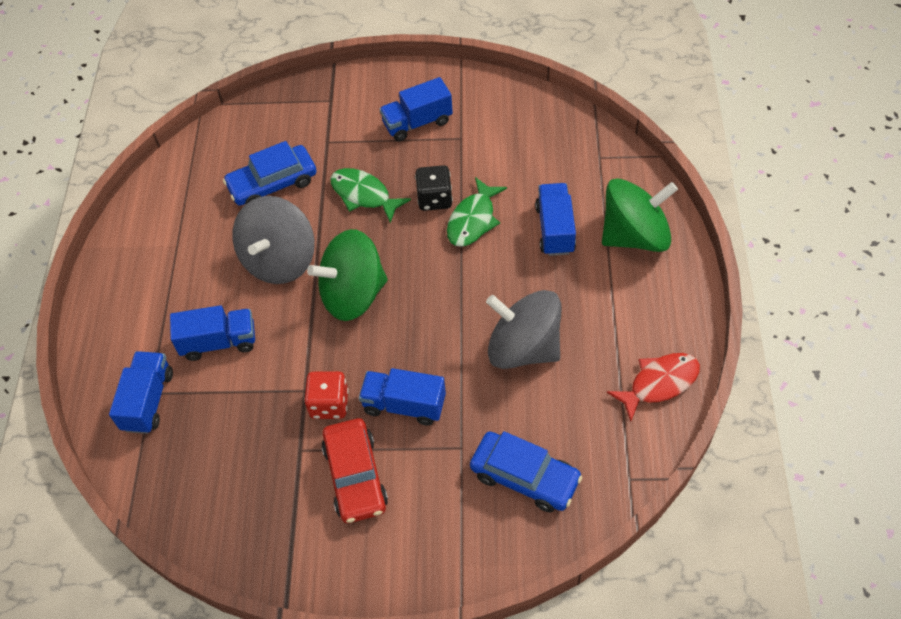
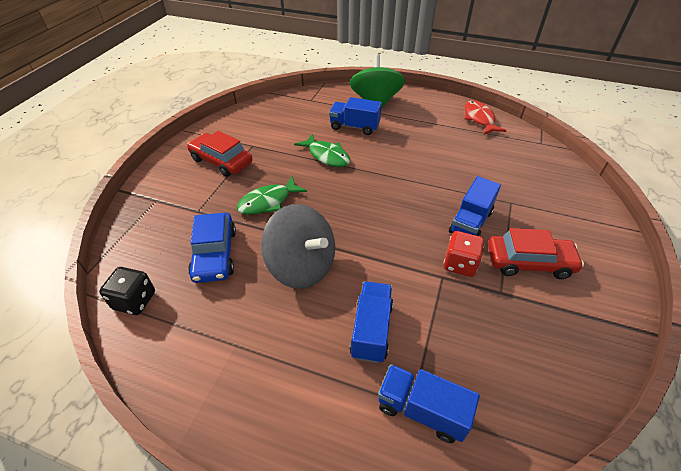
camera: 75 degrees left, 10 degrees down
green spinning top [307,229,388,321] -> none
blue truck [380,77,453,142] -> red car [187,131,253,177]
black dice [415,165,453,211] -> black dice moved to [99,267,155,315]
blue car [470,431,582,512] -> none
grey spinning top [486,290,561,369] -> none

